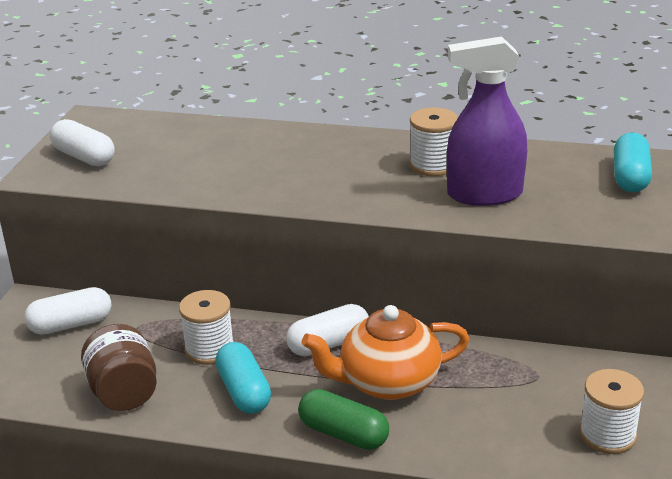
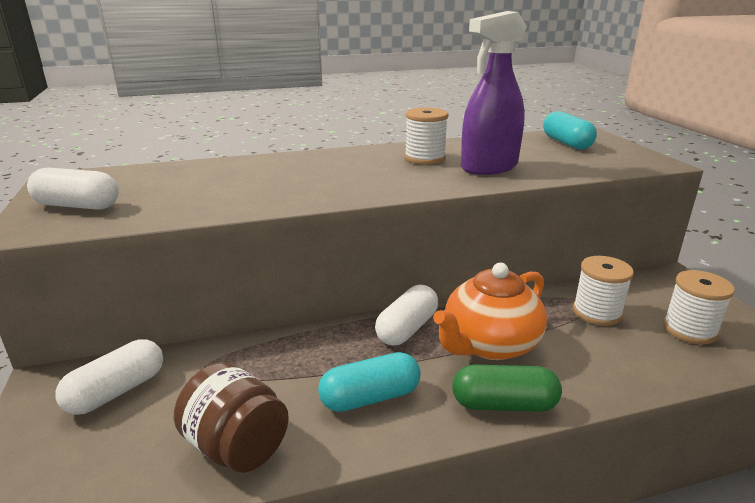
camera: 30 degrees left, 5 degrees down
white spool [179,290,234,365] -> white spool moved to [573,256,634,326]
turquoise capsule [215,342,271,414] -> turquoise capsule turned 60 degrees counterclockwise [318,352,420,412]

